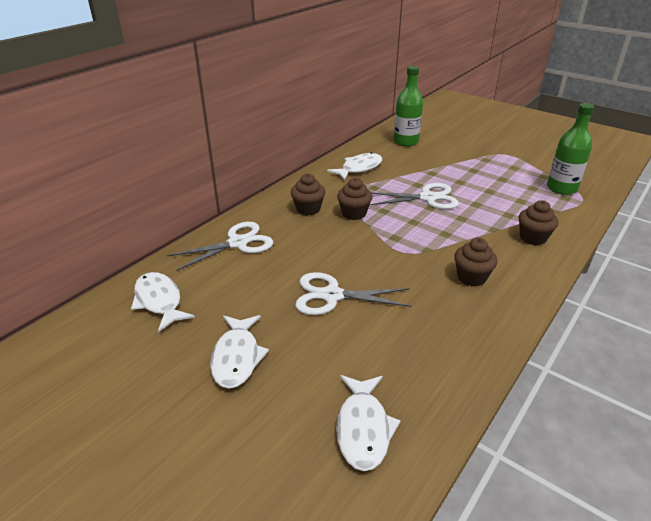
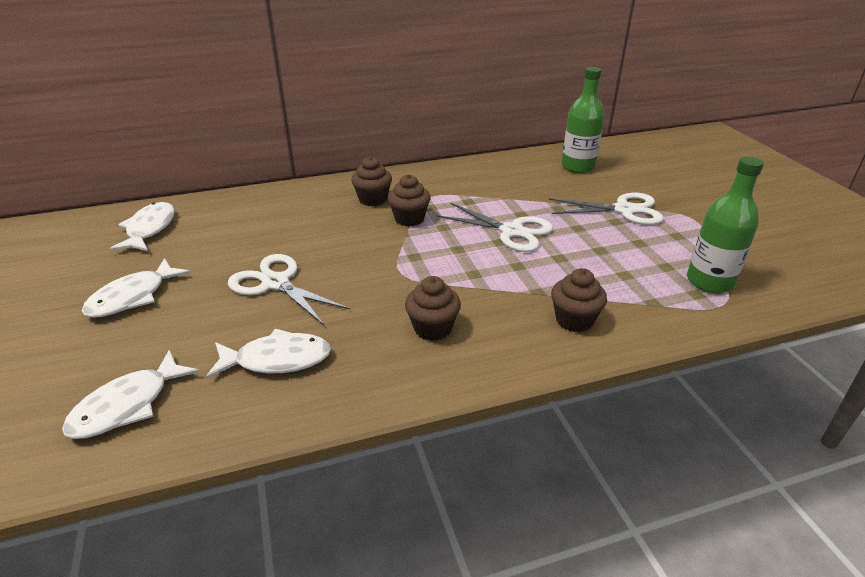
camera: 35 degrees right, 0 degrees up
white scissors [167,222,273,271] -> white scissors moved to [549,193,664,225]
white fish [327,152,382,181] -> white fish moved to [206,329,331,378]

